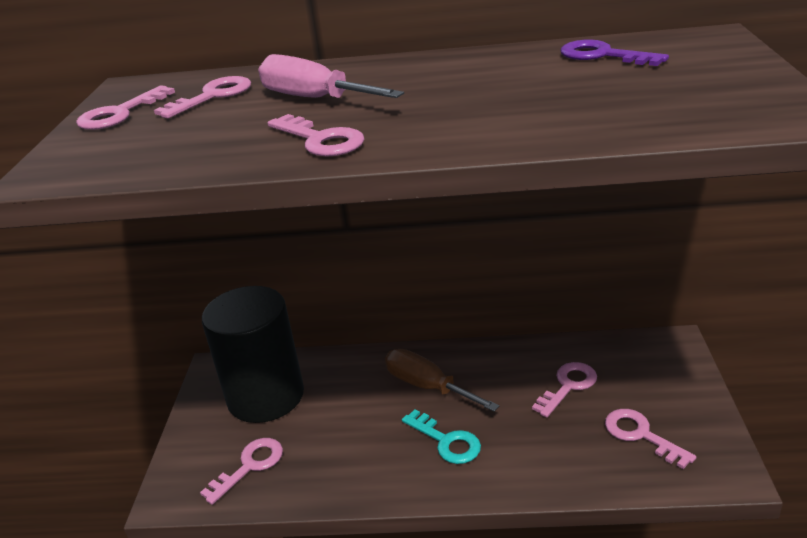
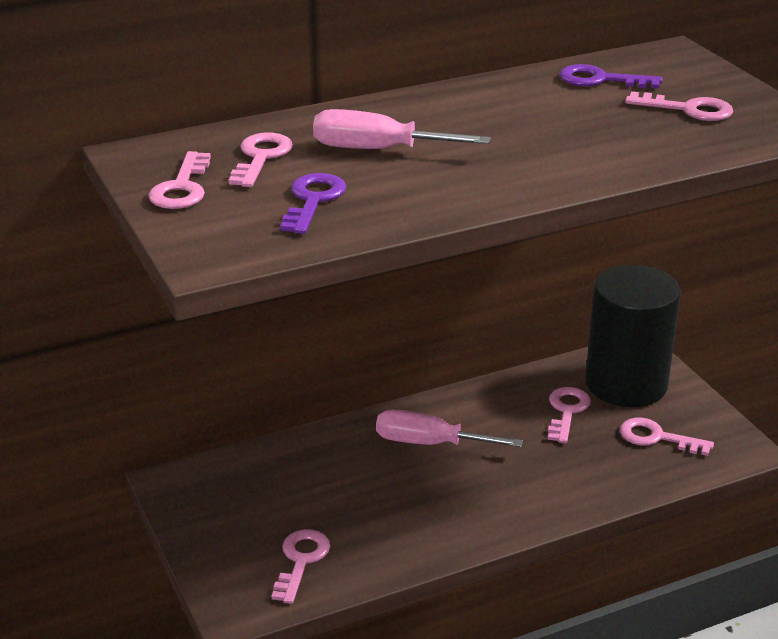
camera: 30 degrees left, 0 degrees up
black cylinder [202,286,304,423] -> black cylinder moved to [585,265,681,407]
pink key [268,114,364,156] -> pink key moved to [625,91,733,121]
brown screwdriver [385,349,500,412] -> pink screwdriver [376,409,523,447]
turquoise key [402,409,481,464] -> none
none -> purple key [280,173,346,234]

